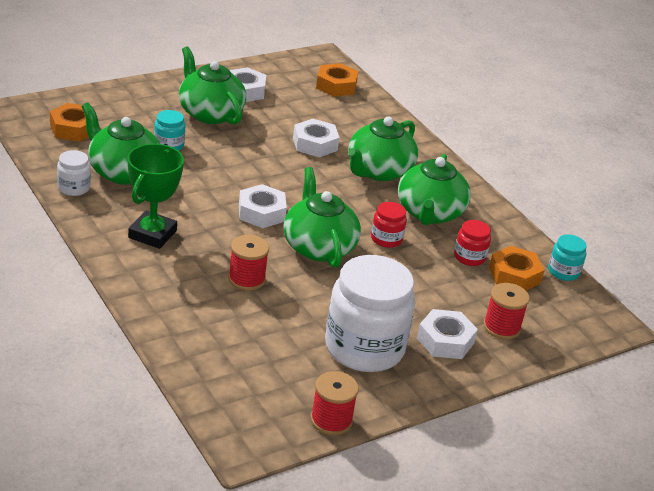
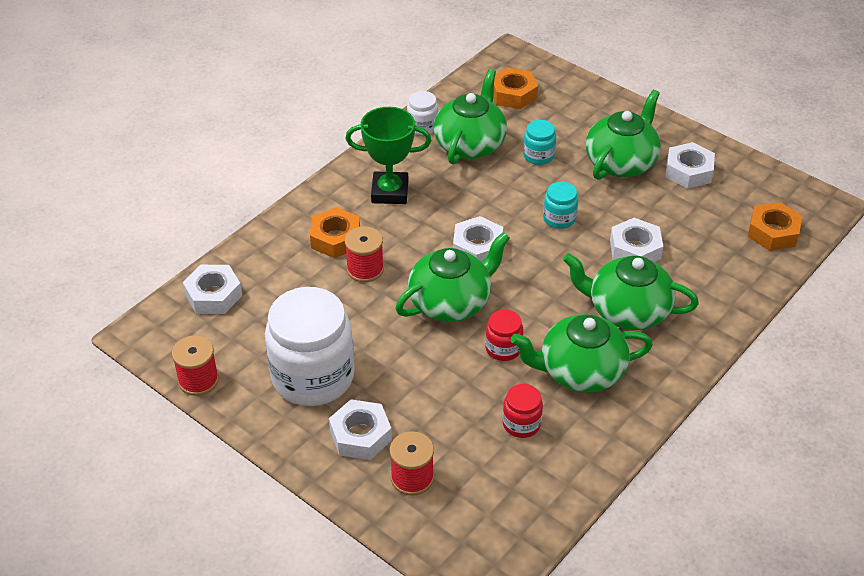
camera: 75 degrees right, 10 degrees up
orange nut [489,246,544,291] -> orange nut moved to [310,207,360,258]
turquoise jar [548,234,587,281] -> turquoise jar moved to [543,182,578,229]
none -> white nut [183,265,242,314]

